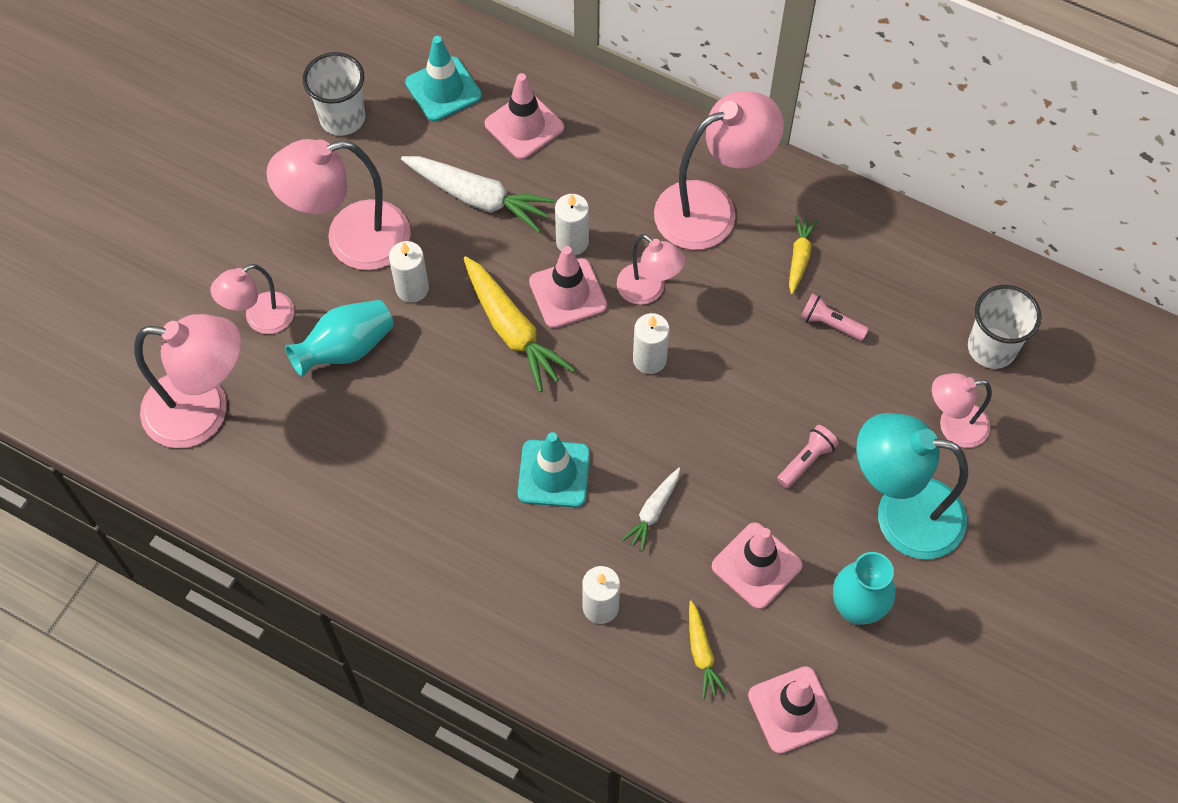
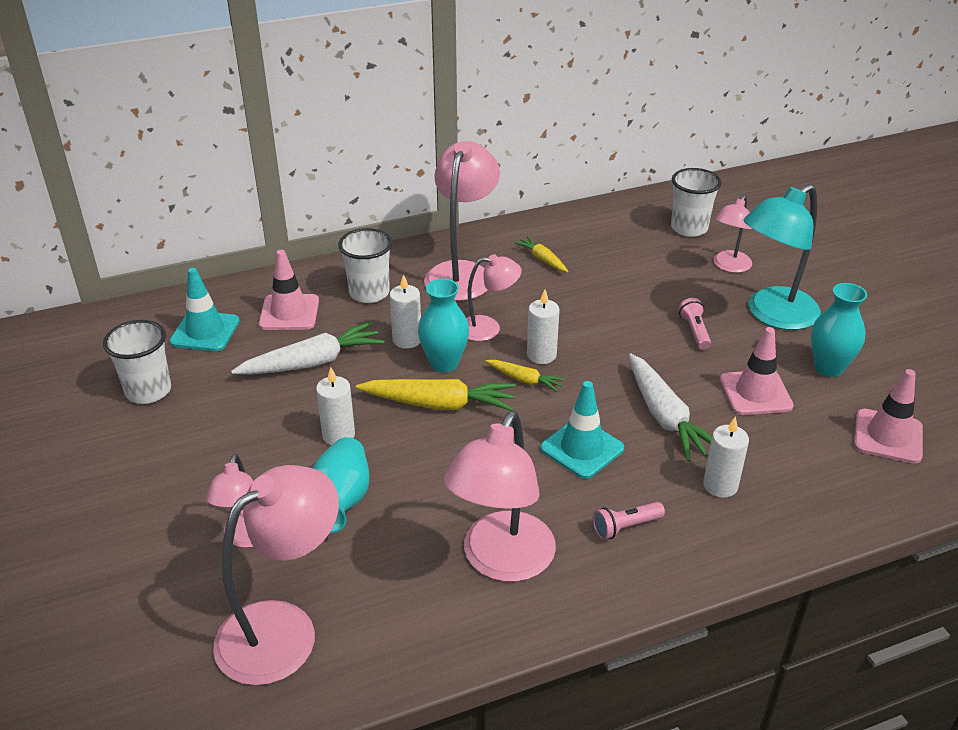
camera: 50 degrees left, 25 degrees down
pink lamp [266,139,411,270] -> pink lamp moved to [443,411,556,582]
pink traffic cone [529,246,607,328] -> turquoise vase [418,279,469,372]
white carrot [622,468,680,552] -> white carrot [629,353,712,462], size x1.84
yellow carrot [689,601,728,699] -> yellow carrot moved to [485,360,566,392]
pink flashlight [800,293,869,341] -> pink flashlight moved to [593,502,665,540]
none -> white cup [338,228,392,303]

